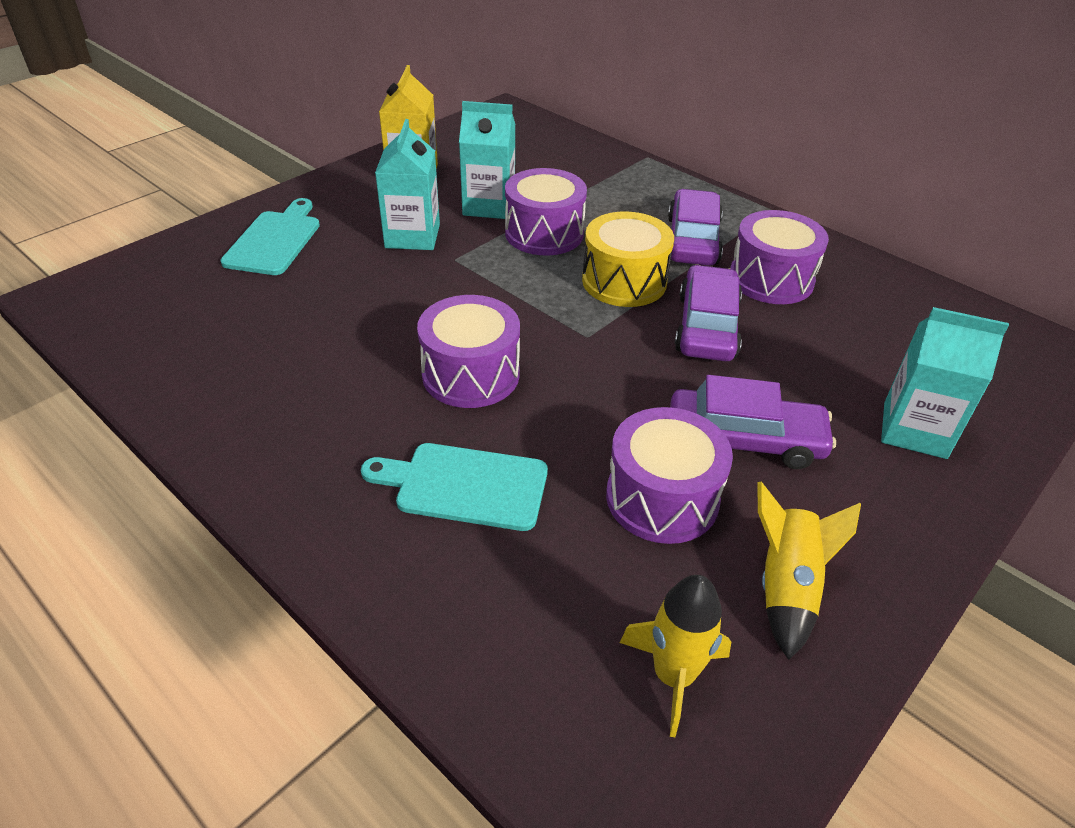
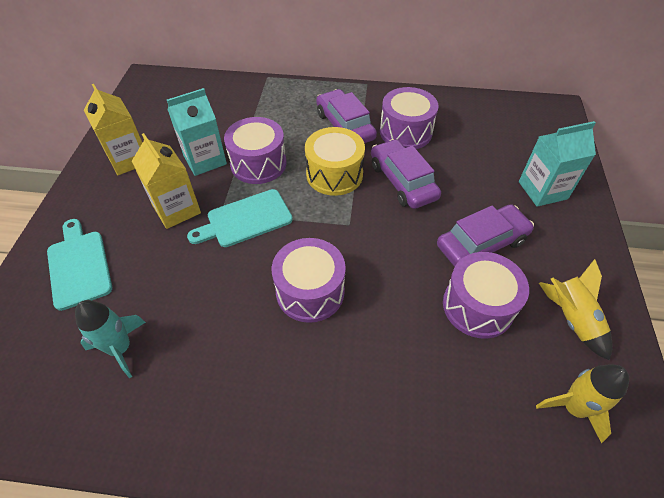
camera: 35 degrees left, 10 degrees up
turquoise cutting board [361,443,548,531] -> turquoise cutting board moved to [187,189,293,247]
turquoise carton [375,119,440,250] -> yellow carton [132,133,201,229]
none -> turquoise rocket [75,300,146,378]

